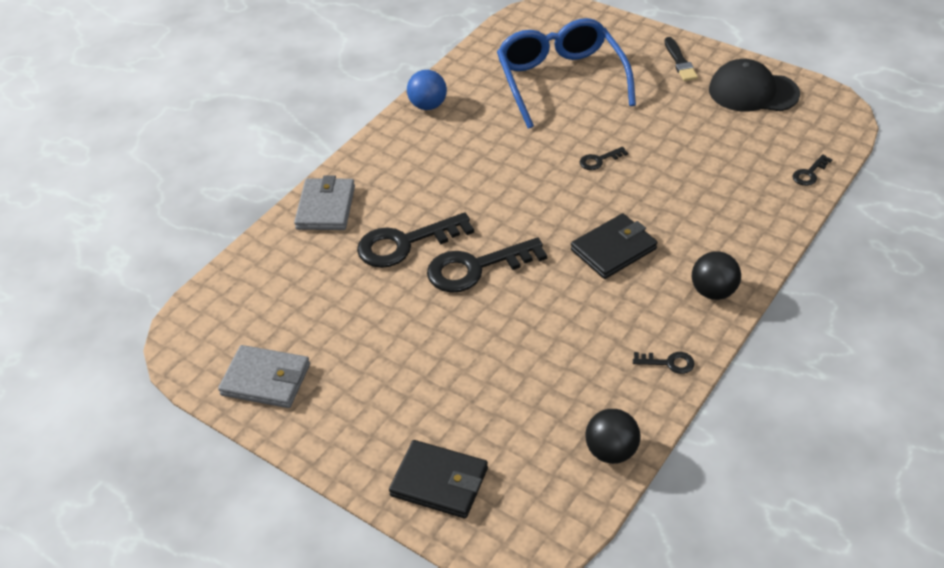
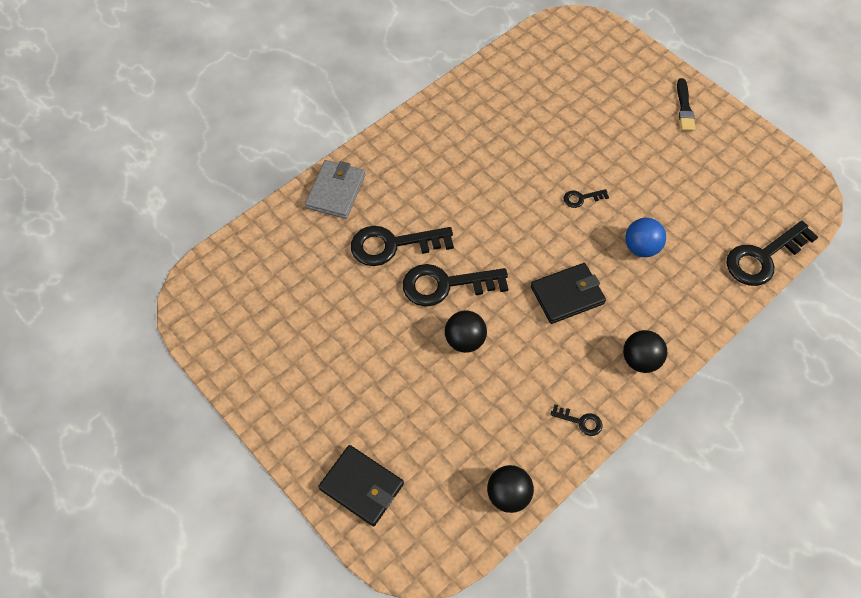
camera: 10 degrees right, 15 degrees up
grey wallet [218,345,310,408] -> none
blue ball [407,70,447,110] -> blue ball moved to [625,218,666,257]
blue glasses [497,18,636,129] -> none
black cap [709,59,800,112] -> none
black key [792,154,833,186] -> black key [726,221,818,286], size x2.19
none -> black ball [445,310,487,353]

